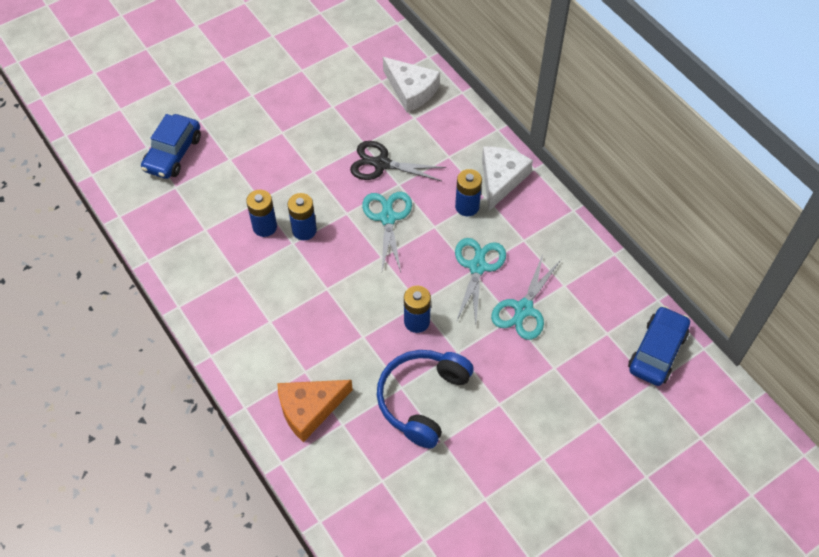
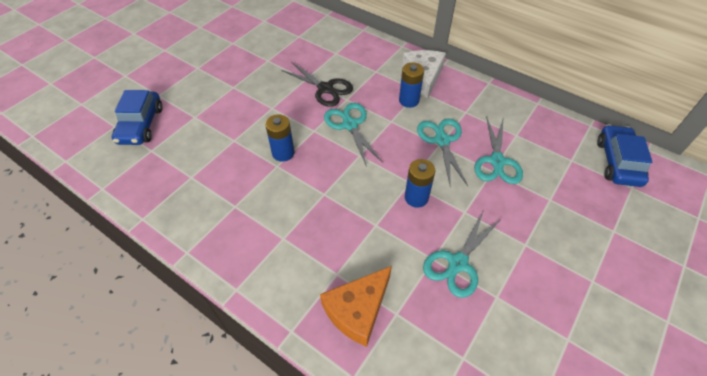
camera: 20 degrees left, 5 degrees down
blue battery [246,190,277,237] -> none
black scissors [350,141,446,181] -> black scissors turned 135 degrees counterclockwise [281,62,353,107]
blue headphones [377,350,474,449] -> turquoise scissors [423,210,501,298]
white cheese [383,57,440,112] -> none

